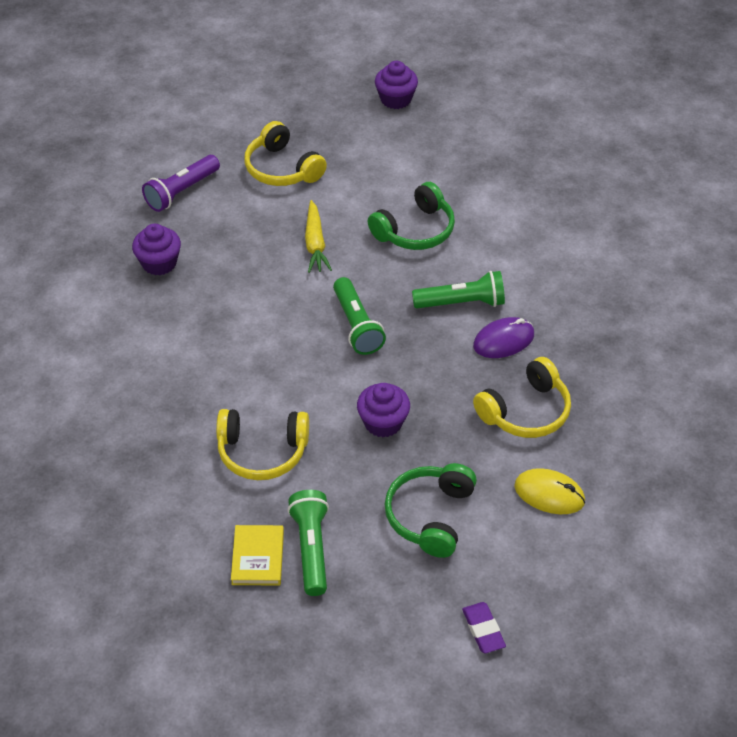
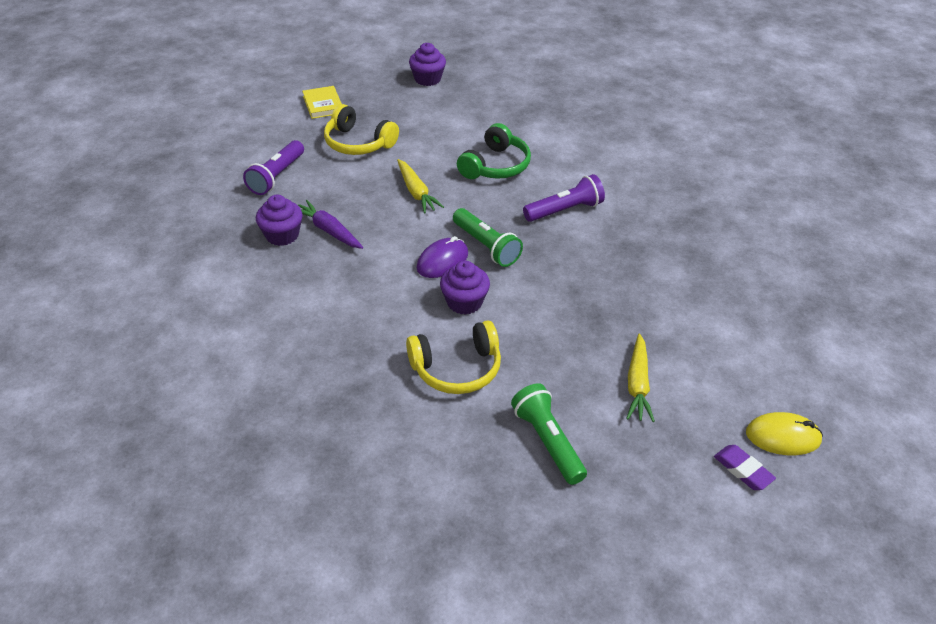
camera: 20 degrees left, 5 degrees down
yellow book [231,525,284,586] -> yellow book moved to [302,86,342,119]
purple cupcake [357,383,410,438] -> purple cupcake moved to [440,261,490,315]
green headphones [385,463,477,558] -> yellow carrot [626,334,655,422]
green flashlight [412,271,505,308] -> purple flashlight [523,174,605,222]
purple mouse [473,317,534,358] -> purple mouse moved to [417,236,468,278]
yellow headphones [473,357,571,438] -> none
yellow mouse [514,468,585,514] -> yellow mouse moved to [746,412,823,455]
none -> purple carrot [298,200,363,249]

